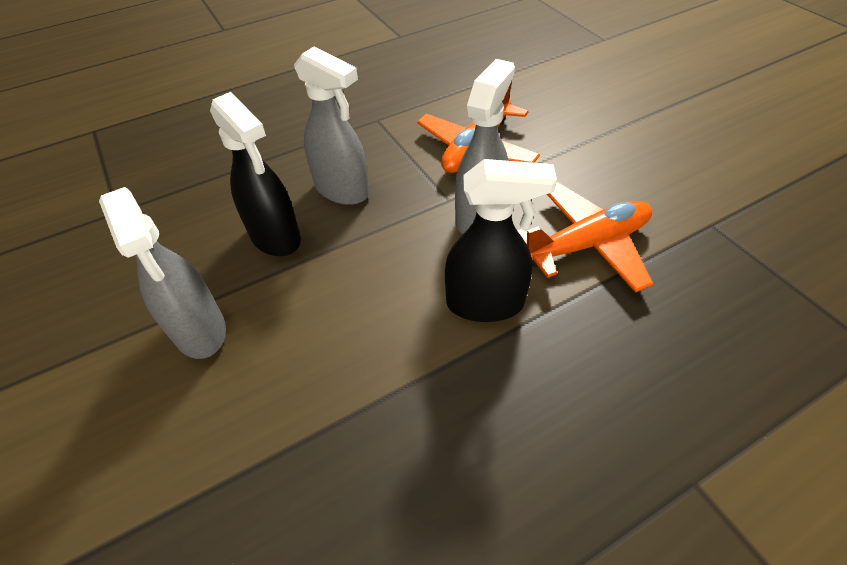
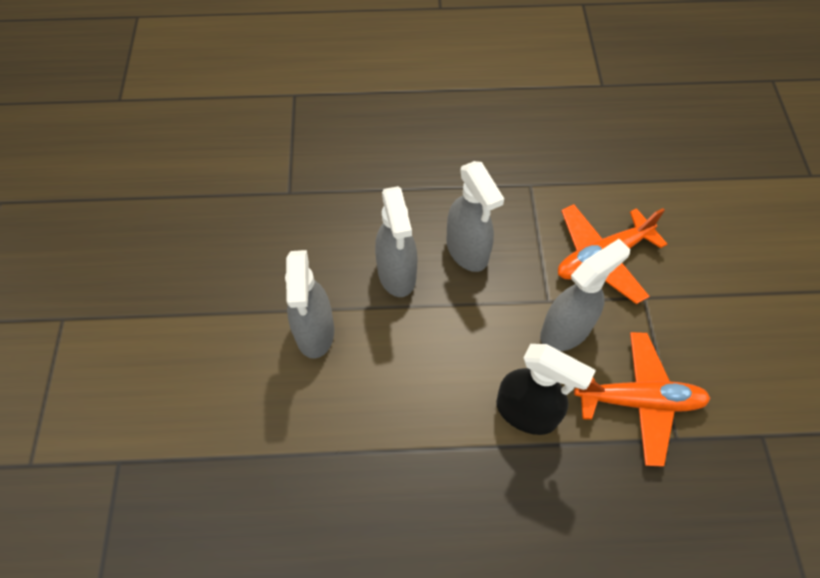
camera: 25 degrees right, 10 degrees up
black spray bottle [210,92,301,256] -> grey spray bottle [375,186,417,297]

